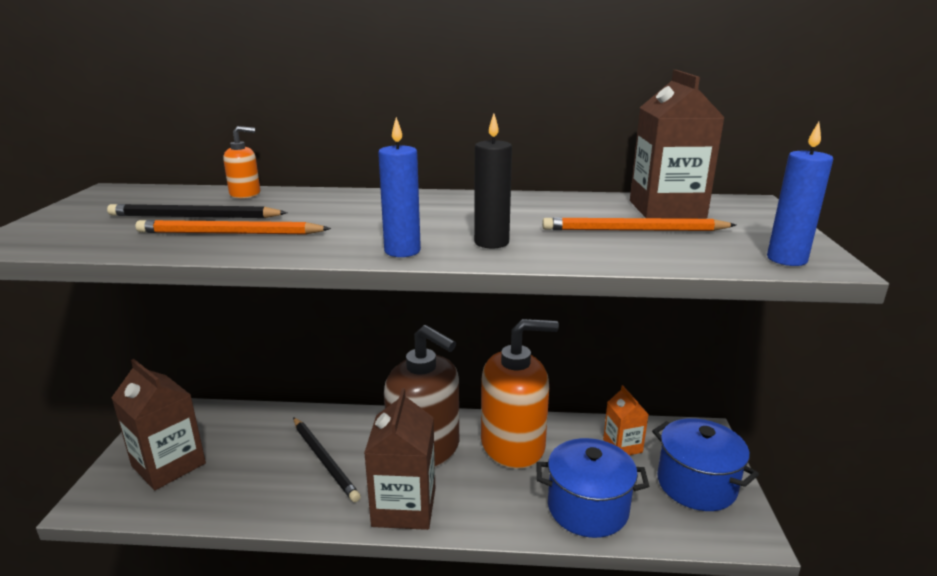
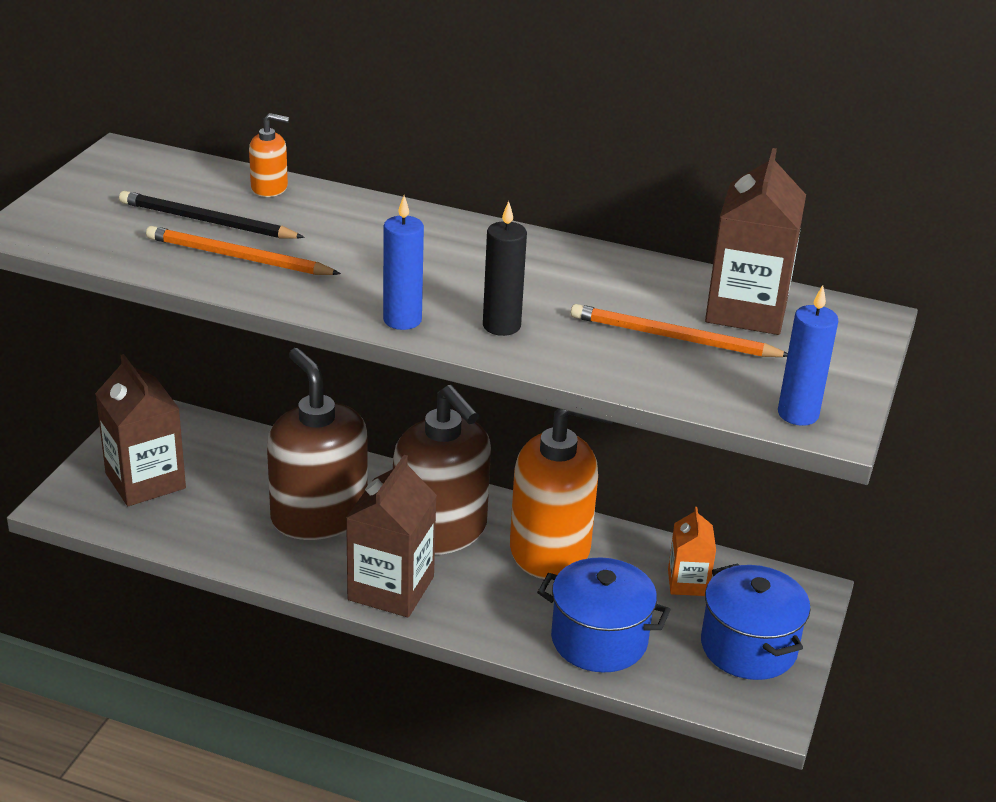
camera: 15 degrees right, 10 degrees up
black pencil [293,417,361,502] -> brown soap dispenser [267,348,368,540]

